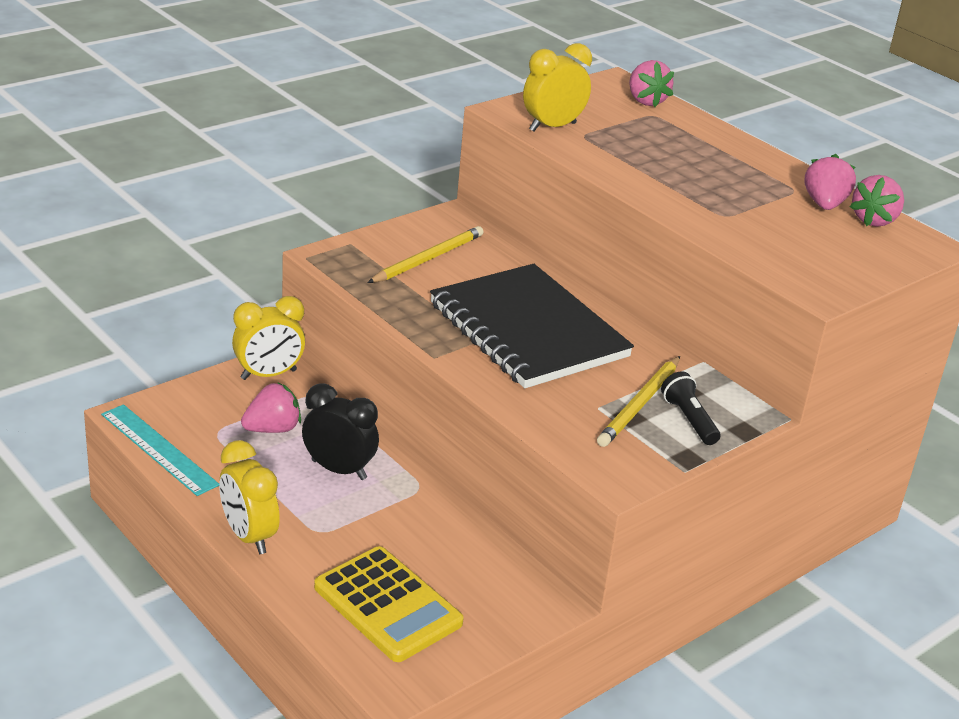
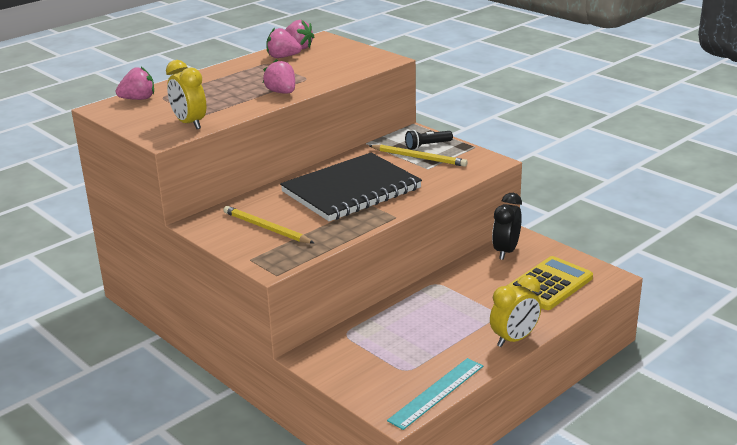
camera: 90 degrees left, 5 degrees down
yellow clock [232,296,305,380] -> none
pink strawberry [241,382,301,433] -> pink strawberry moved to [263,59,295,94]
black clock [302,383,379,480] -> black clock moved to [492,193,522,260]

